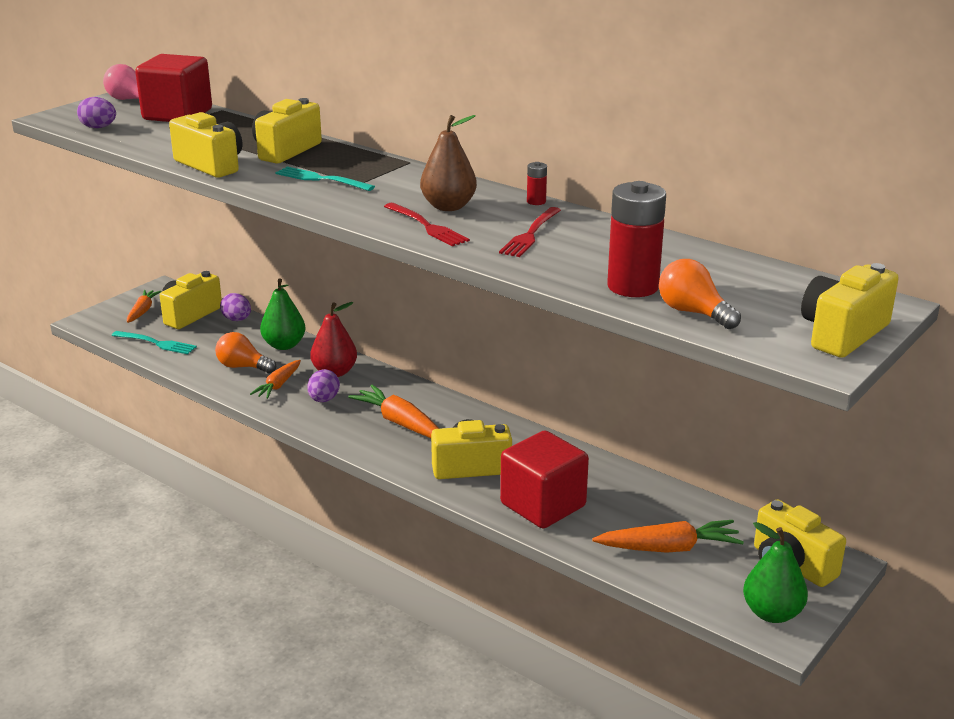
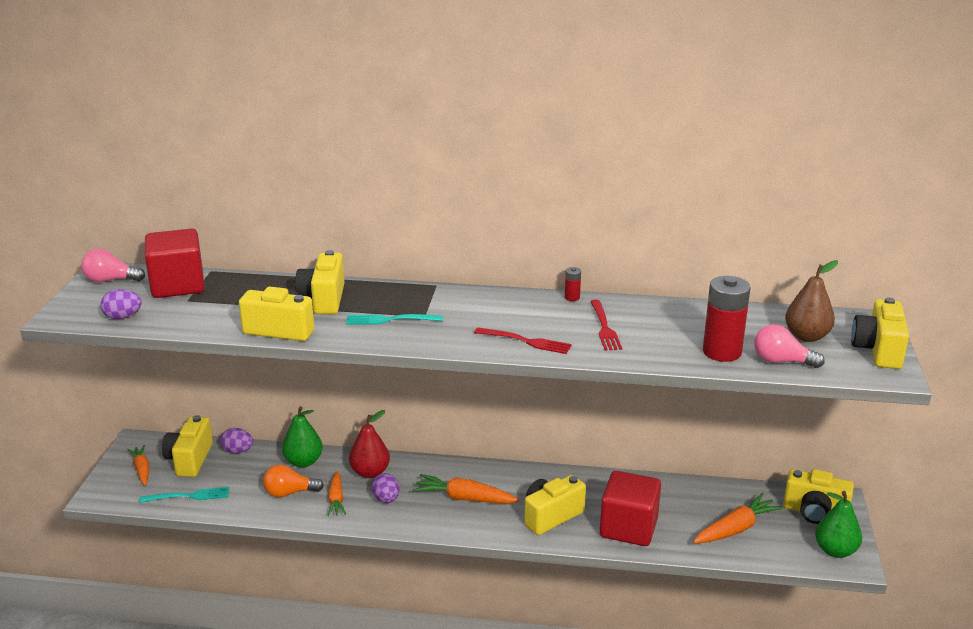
camera: 30 degrees left, 0 degrees up
brown pear [420,115,477,211] -> brown pear moved to [785,260,838,342]
orange light bulb [659,259,741,329] -> pink light bulb [754,324,825,368]

